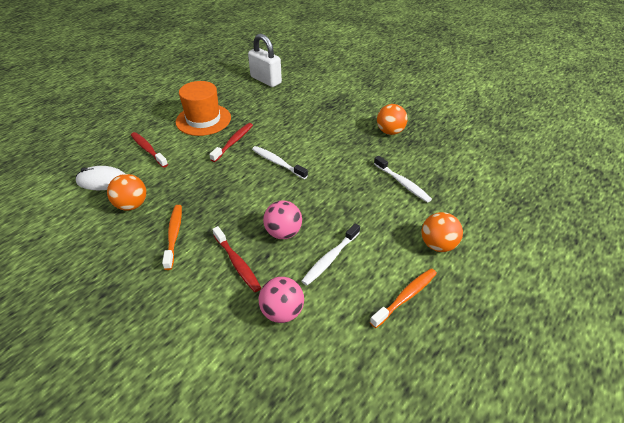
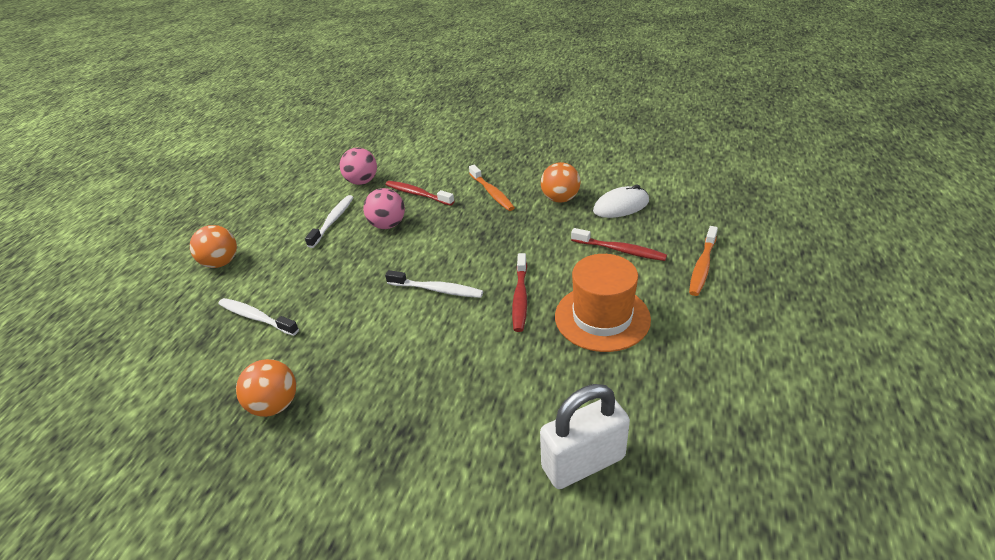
camera: 160 degrees right, 5 degrees down
white padlock [248,34,282,87] -> white padlock turned 45 degrees counterclockwise [540,384,630,489]
orange toothbrush [370,268,437,328] -> orange toothbrush moved to [689,226,718,296]

